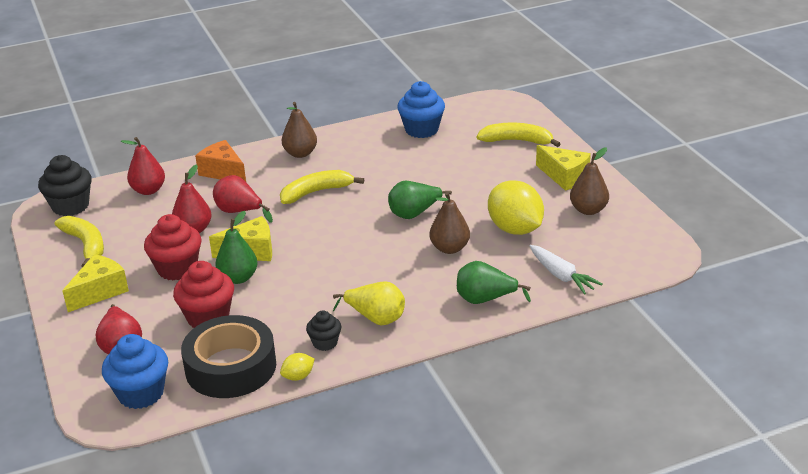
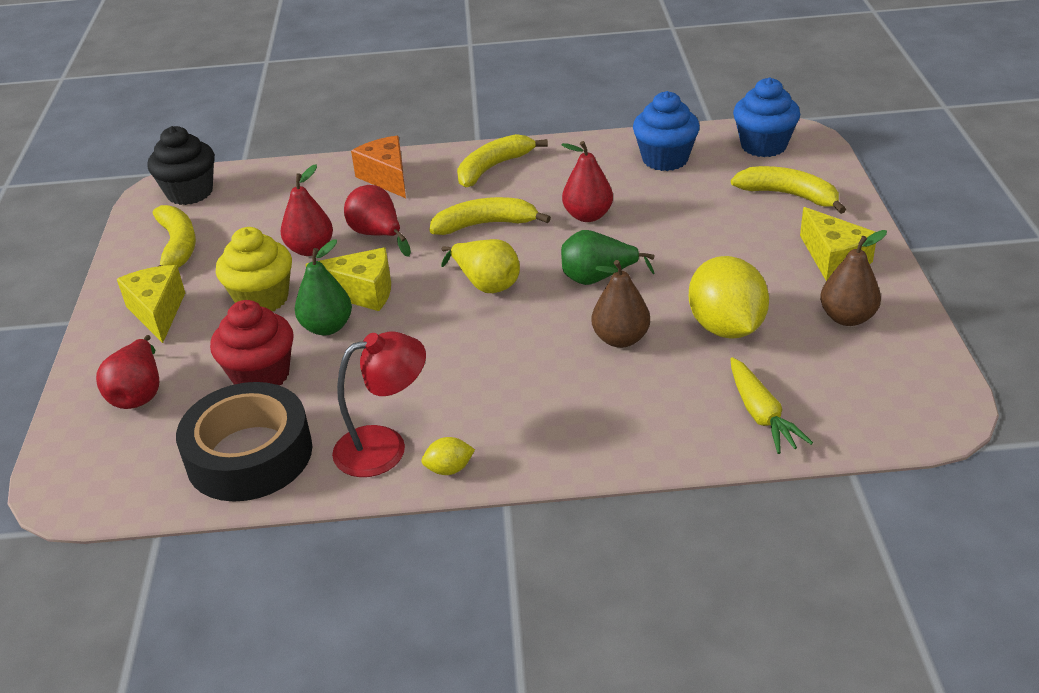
camera: 20 degrees right, 5 degrees up
yellow cheese [63,254,129,312] -> yellow cheese turned 75 degrees counterclockwise [117,265,185,343]
blue cupcake [102,334,168,409] -> blue cupcake moved to [733,78,800,157]
red pear [121,137,165,195] -> red pear moved to [561,141,613,222]
red cupcake [144,214,202,281] -> yellow cupcake [216,227,292,311]
yellow lemon [280,353,315,381] -> yellow lemon moved to [421,437,475,475]
brown pear [282,102,317,158] -> yellow banana [457,134,548,188]
black cupcake [306,311,341,351] -> red lamp [332,331,426,477]
yellow pear [333,281,405,325] -> yellow pear moved to [441,239,520,293]
green pear [457,261,531,304] -> none
white carrot [530,245,603,295] -> yellow carrot [730,357,813,454]

